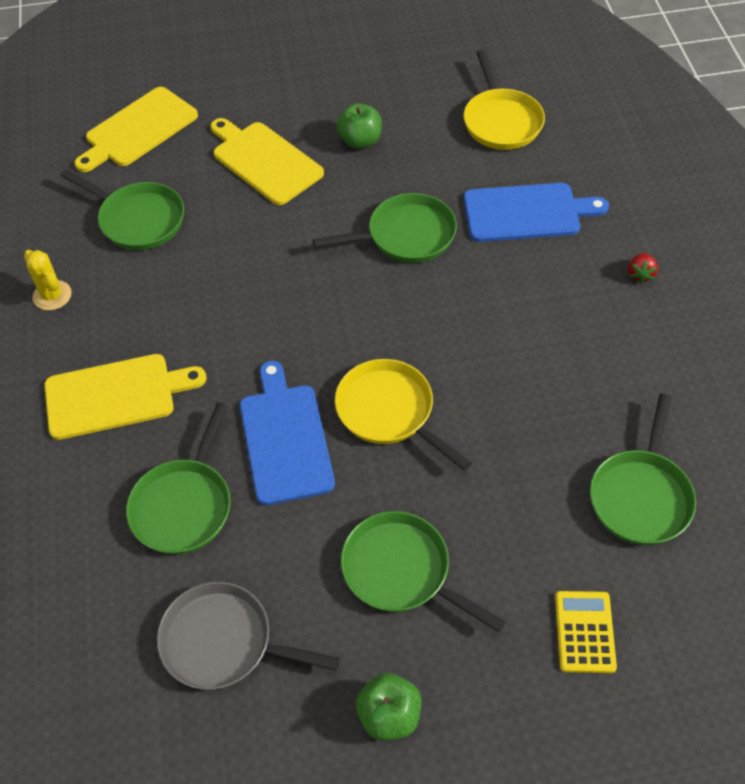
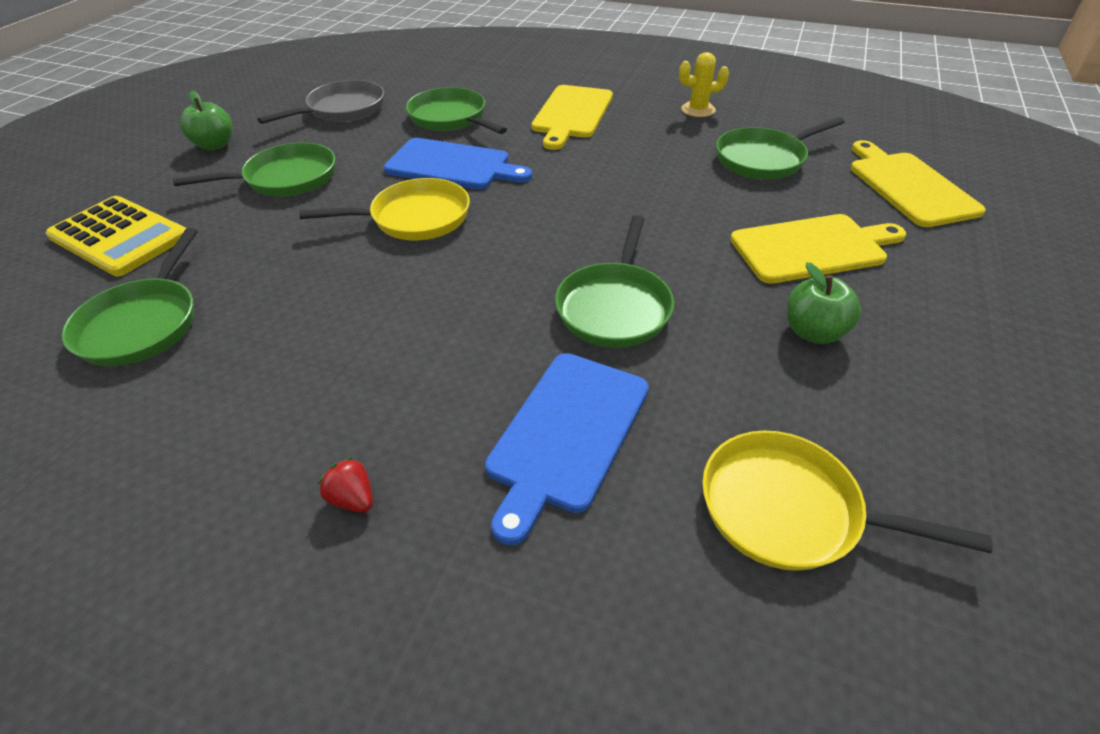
camera: 120 degrees right, 10 degrees down
yellow calculator [555,591,617,673] -> yellow calculator [46,196,186,277], size x1.64
green pan [590,393,696,545] -> green pan turned 135 degrees counterclockwise [62,228,198,366]

